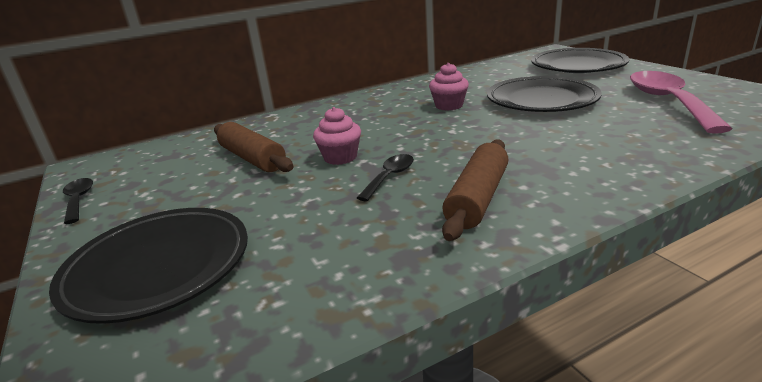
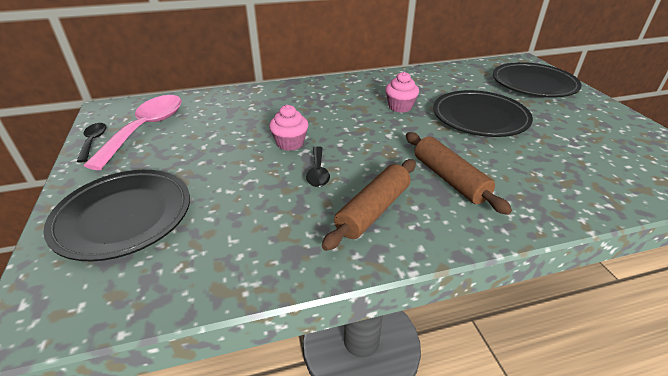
camera: 10 degrees right, 10 degrees up
brown rolling pin [214,122,293,172] -> brown rolling pin moved to [406,132,512,215]
black spoon [357,154,414,201] -> black spoon turned 135 degrees clockwise [306,146,330,187]
pink spoon [630,71,732,134] -> pink spoon moved to [84,95,182,170]

